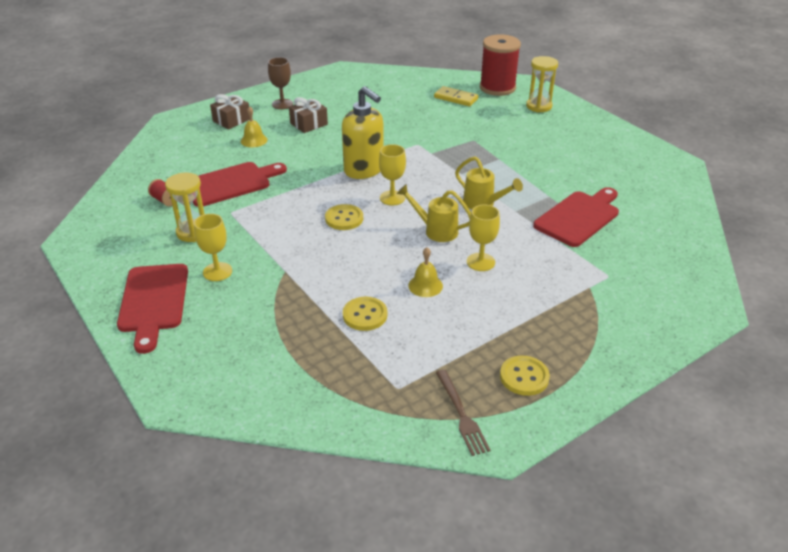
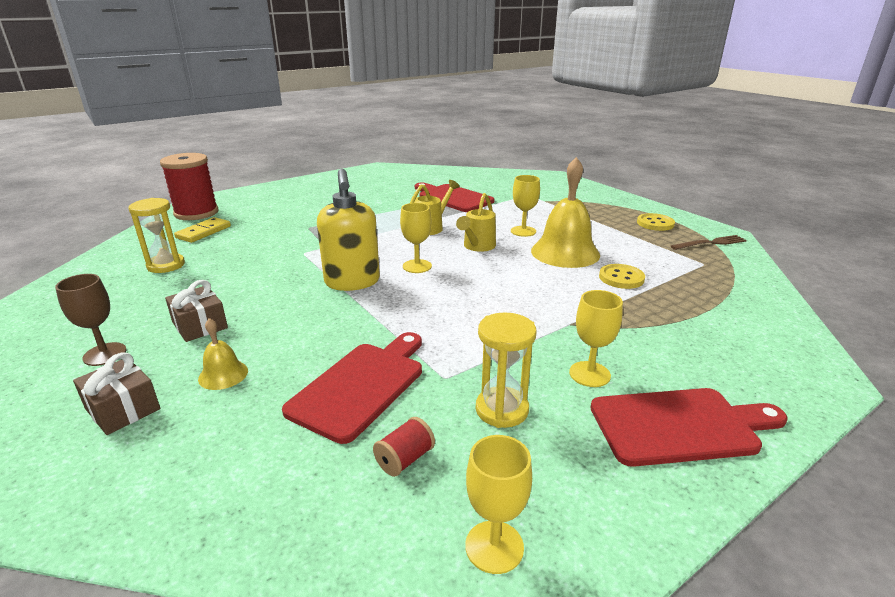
camera: 90 degrees left, 10 degrees down
red cutting board [193,162,287,207] -> red cutting board turned 60 degrees clockwise [282,332,422,444]
yellow button [325,204,363,230] -> none
yellow soap dispenser [342,86,384,179] -> yellow soap dispenser turned 120 degrees clockwise [317,169,380,291]
yellow bell [408,247,443,297] -> yellow bell [531,157,600,268], size x2.10
yellow hourglass [526,56,558,112] -> yellow hourglass moved to [128,198,185,273]
none -> yellow goblet [465,435,532,574]

